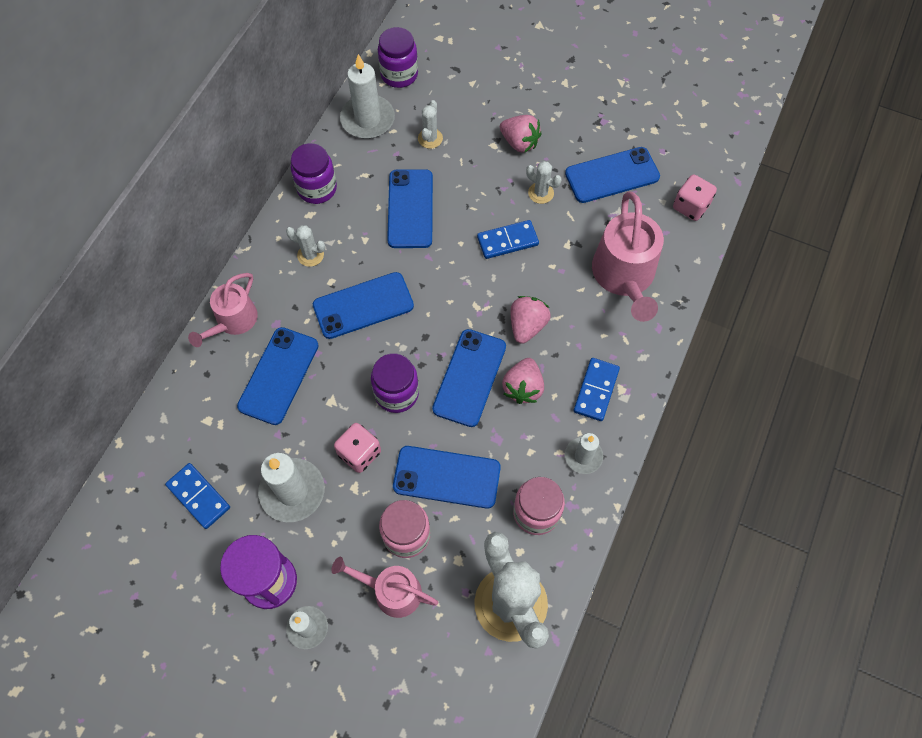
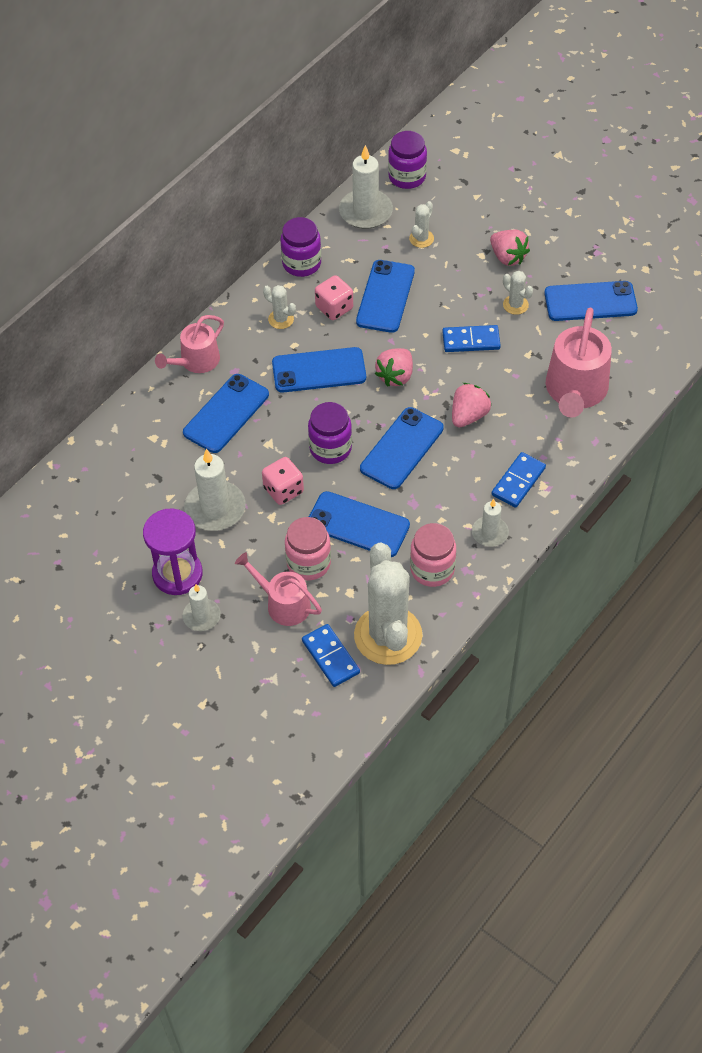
camera: 15 degrees right, 10 degrees down
blue domino [165,463,230,529] -> blue domino moved to [302,624,360,687]
pink strawberry [502,358,544,404] -> pink strawberry moved to [375,348,413,387]
pink dice [673,174,717,221] -> pink dice moved to [315,275,353,320]

